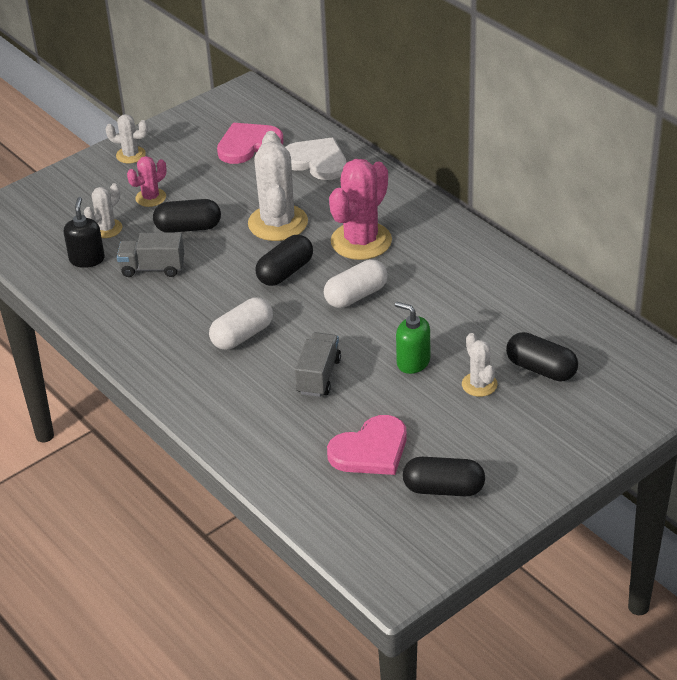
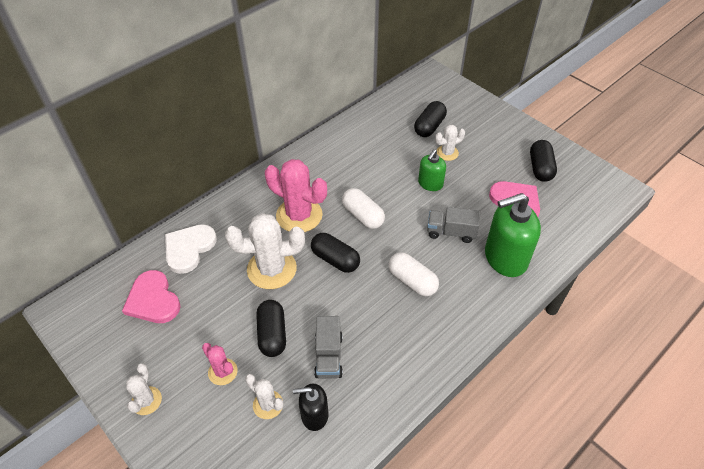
camera: 95 degrees left, 10 degrees up
none -> green soap dispenser [485,193,541,277]

